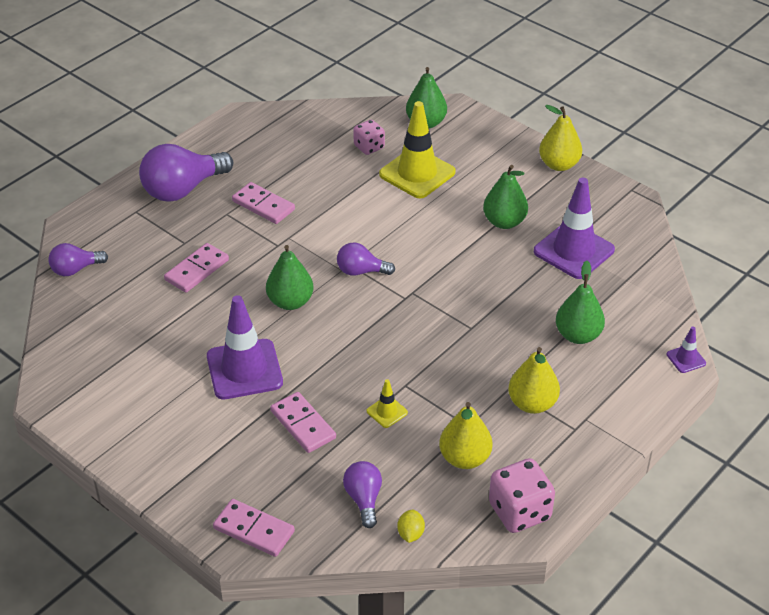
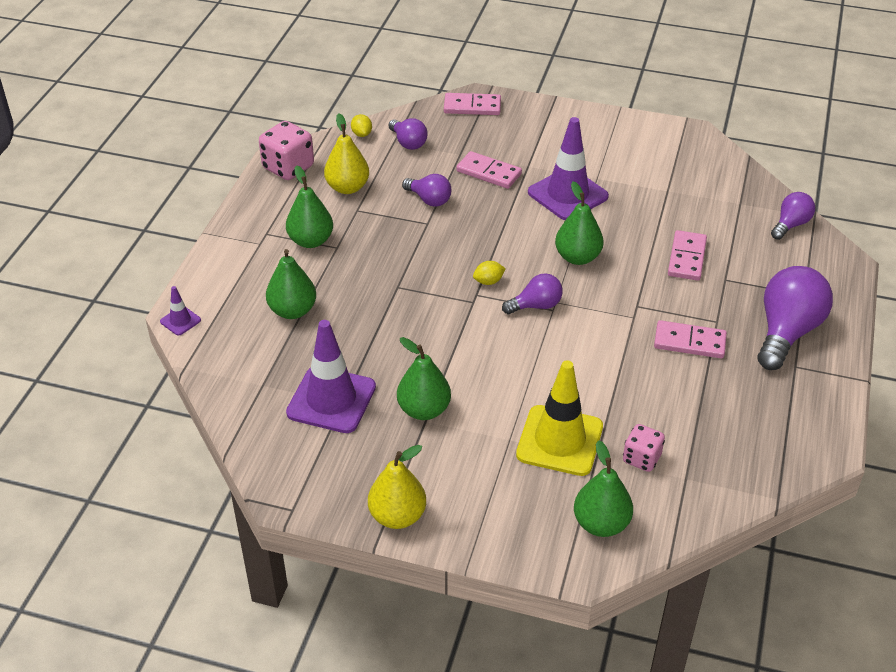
camera: 155 degrees right, 0 degrees up
yellow traffic cone [367,379,408,428] -> purple light bulb [402,174,451,207]
yellow pear [508,347,560,414] -> green pear [286,165,333,248]
none -> yellow lemon [473,261,506,285]

